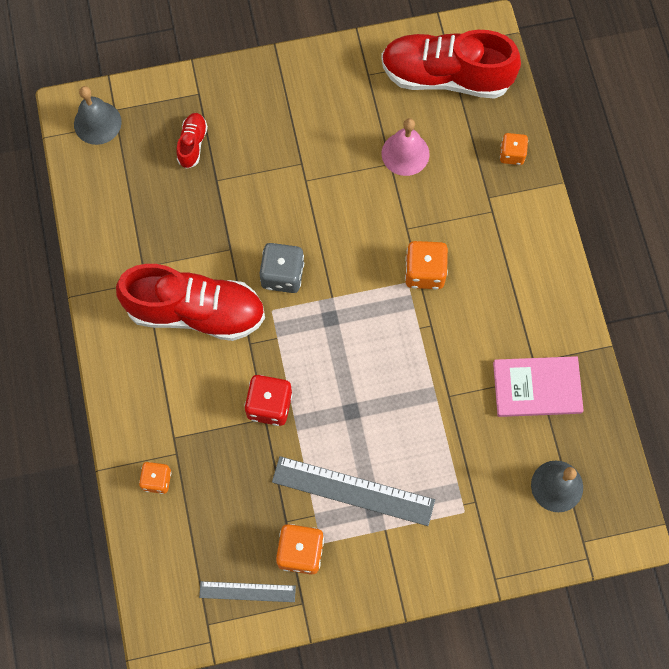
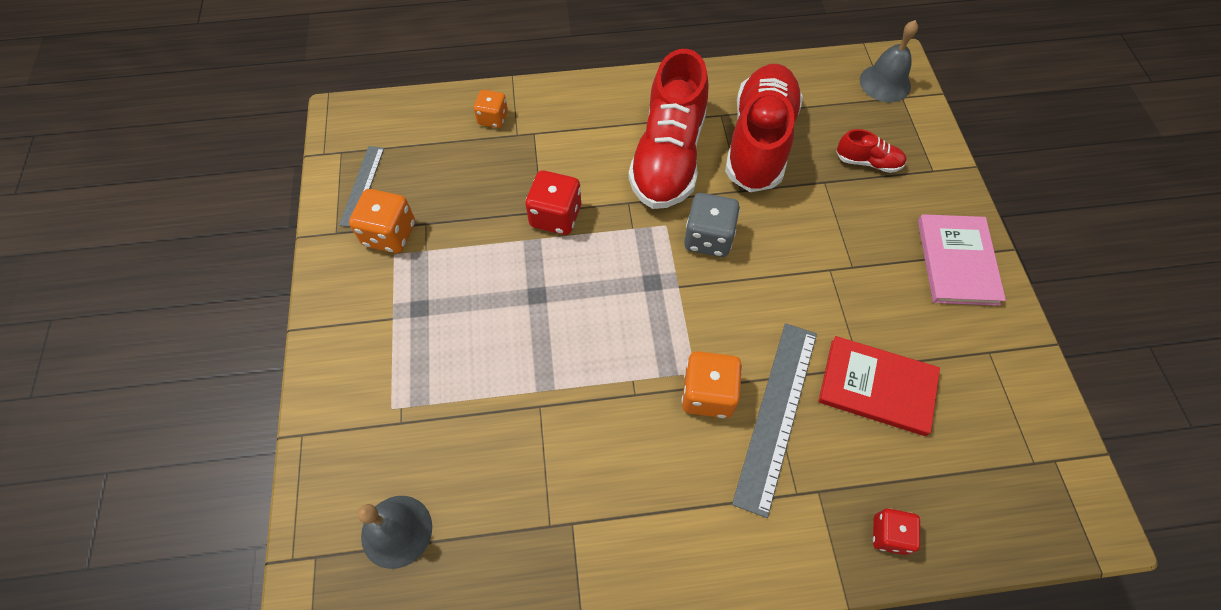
camera: 95 degrees right, 10 degrees down
grey ruler [272,456,435,526] -> grey ruler moved to [732,323,817,518]
red shoe [381,30,521,99] -> red shoe moved to [725,64,803,192]
pink bell [382,118,429,176] -> red book [818,336,940,436]
pink book [493,356,584,417] -> pink book moved to [918,214,1006,306]
orange dice [500,133,528,165] -> red dice [873,508,920,555]

